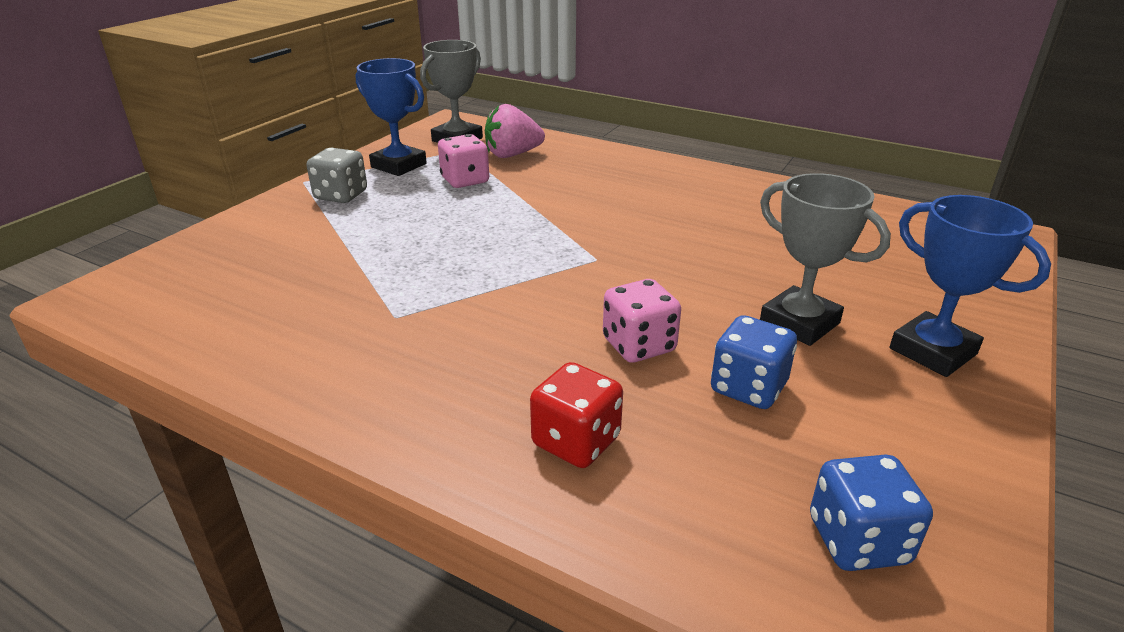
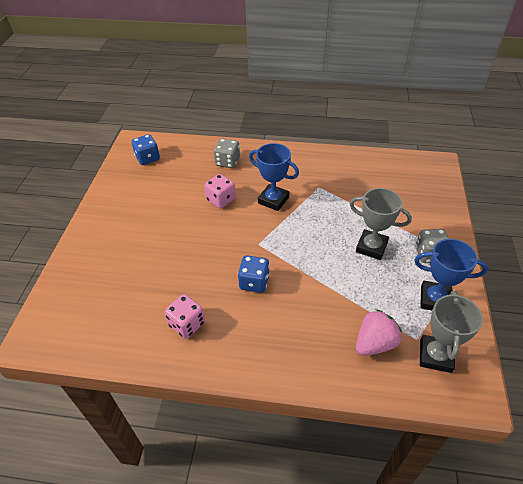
camera: 160 degrees right, 15 degrees up
pink dice [438,134,489,188] -> pink dice moved to [165,294,205,339]
red dice [530,362,623,468] -> grey dice [214,138,240,168]
blue dice [711,315,797,409] -> blue dice moved to [238,255,270,293]
grey trophy [760,173,891,346] -> grey trophy moved to [350,188,412,260]
blue trophy [890,195,1051,377] -> blue trophy moved to [249,143,299,211]

